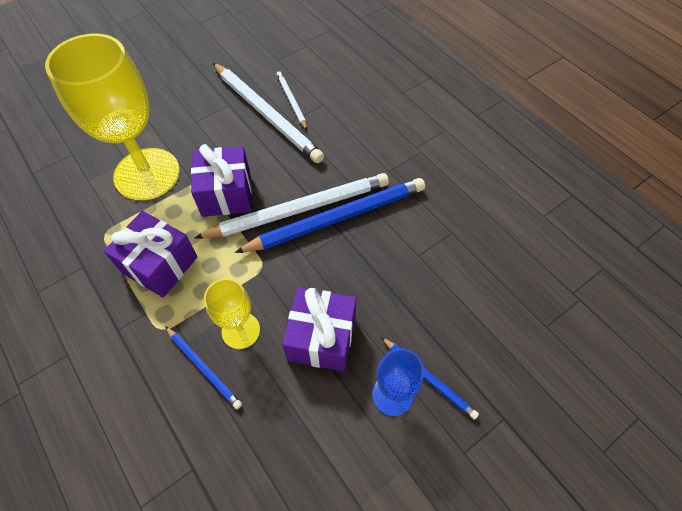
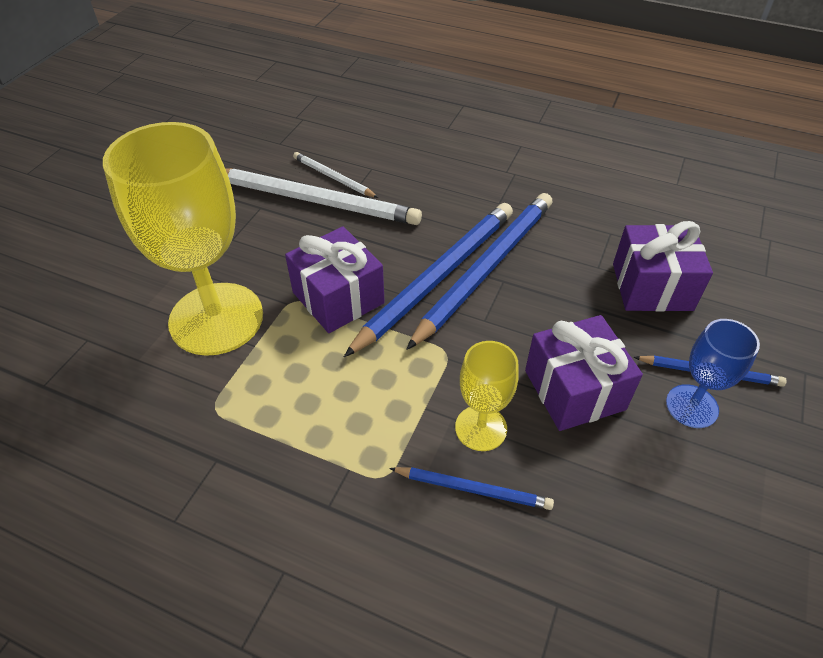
camera: 30 degrees left, 10 degrees down
purple gift [104,211,197,298] -> purple gift moved to [613,221,713,312]
white pencil [194,173,389,239] -> blue pencil [344,203,513,357]

